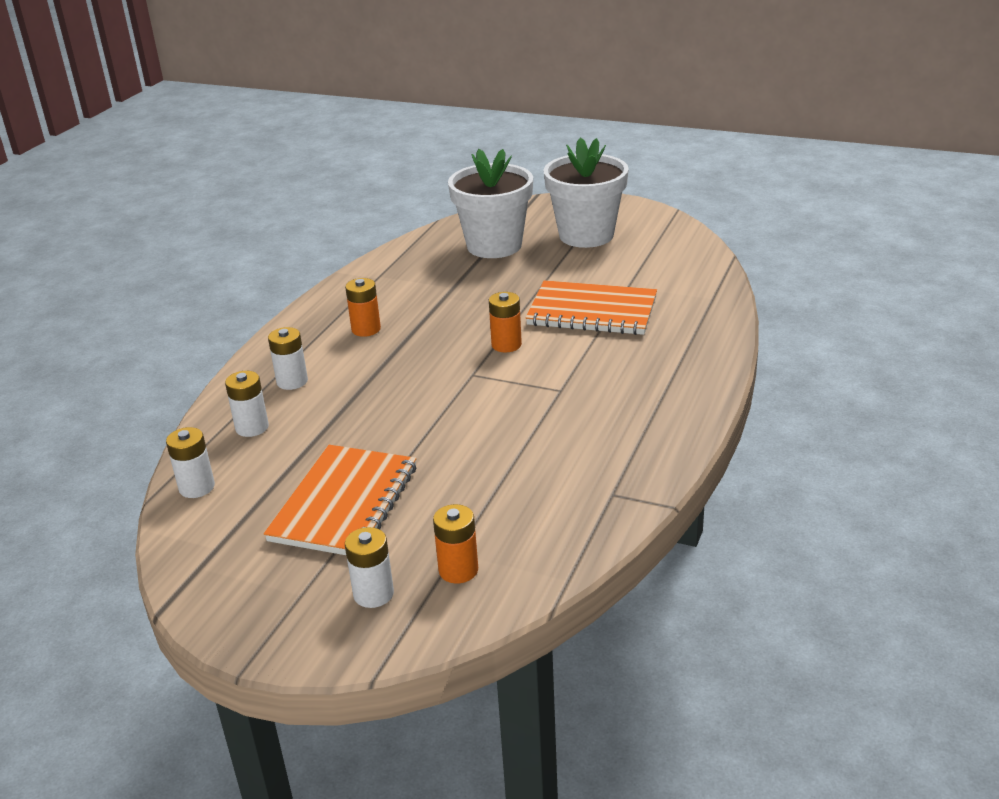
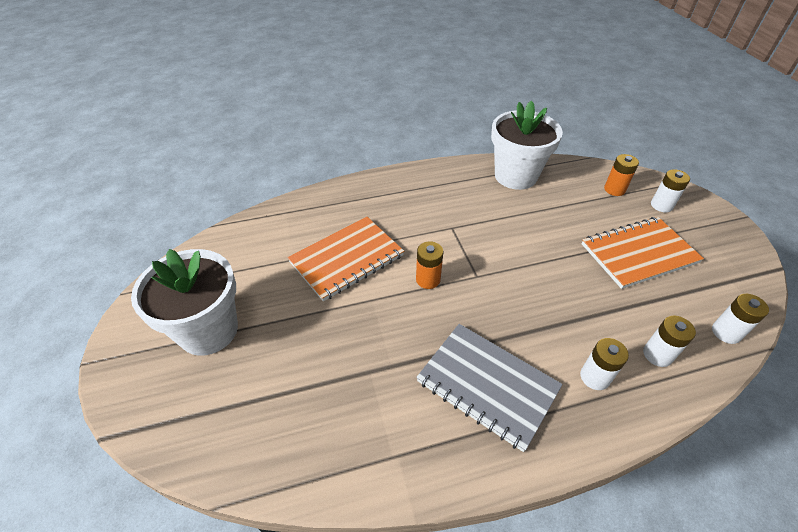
camera: 130 degrees left, 15 degrees up
orange battery [345,278,381,337] -> grey notebook [416,324,563,452]
white flower pot [448,149,533,258] -> white flower pot moved to [491,101,563,190]
orange notebook [526,280,657,335] -> orange notebook turned 75 degrees clockwise [288,217,404,301]

